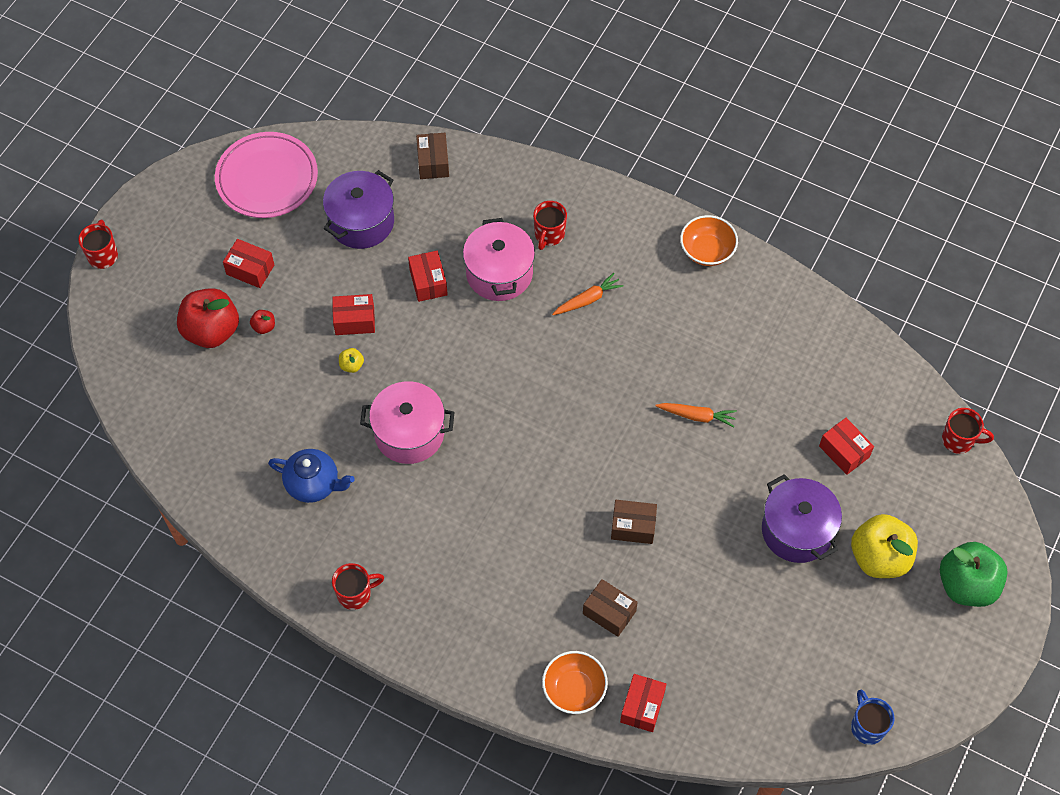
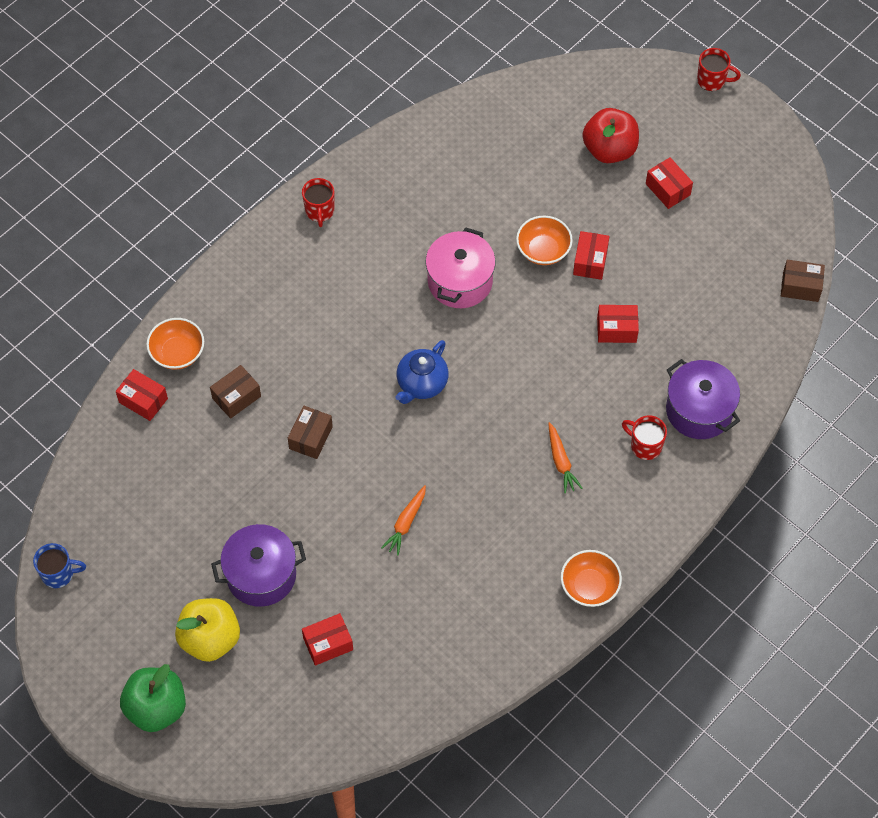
camera: 105 degrees right, 0 degrees up
pink plate [215,132,318,218] -> none
red box [223,239,274,288] -> red box turned 75 degrees counterclockwise [646,157,693,209]
red apple [250,310,275,334] -> none
blue teapot [268,449,355,503] -> blue teapot moved to [396,340,449,404]
purple pot [323,170,394,249] -> purple pot moved to [666,359,740,439]
yellow apple [339,348,364,373] -> orange bowl [516,216,573,265]
brown box [416,133,449,179] -> brown box moved to [781,260,825,302]
pink pot [463,218,535,301] -> none
red mug [942,408,994,454] -> none

